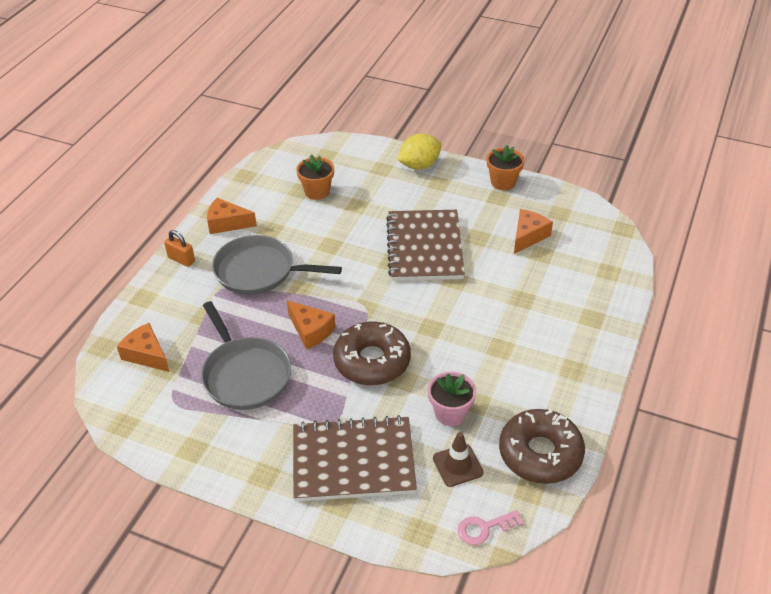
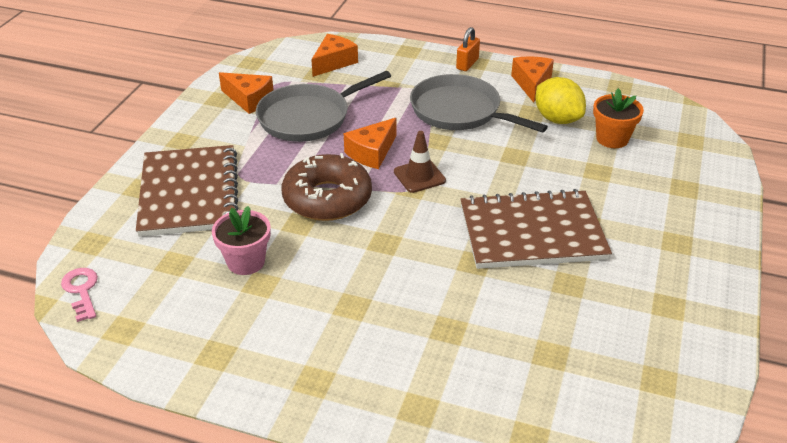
camera: 85 degrees right, 5 degrees down
grey pan [212,235,342,295] -> grey pan turned 60 degrees counterclockwise [410,74,548,133]
yellow lemon [398,133,441,170] -> yellow lemon moved to [535,77,586,124]
brown traffic cone [433,432,484,487] -> brown traffic cone moved to [394,131,446,193]
orange flower pot [487,145,524,190] -> none
brown donut [499,409,585,484] -> none
orange cheese [514,209,553,254] -> orange cheese moved to [219,72,273,114]

